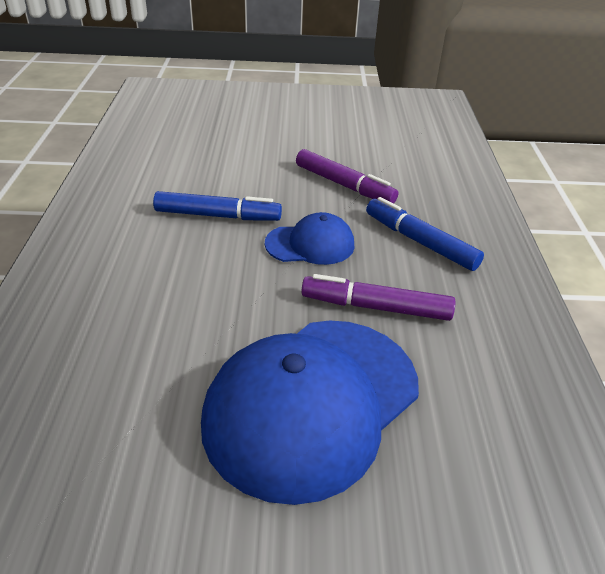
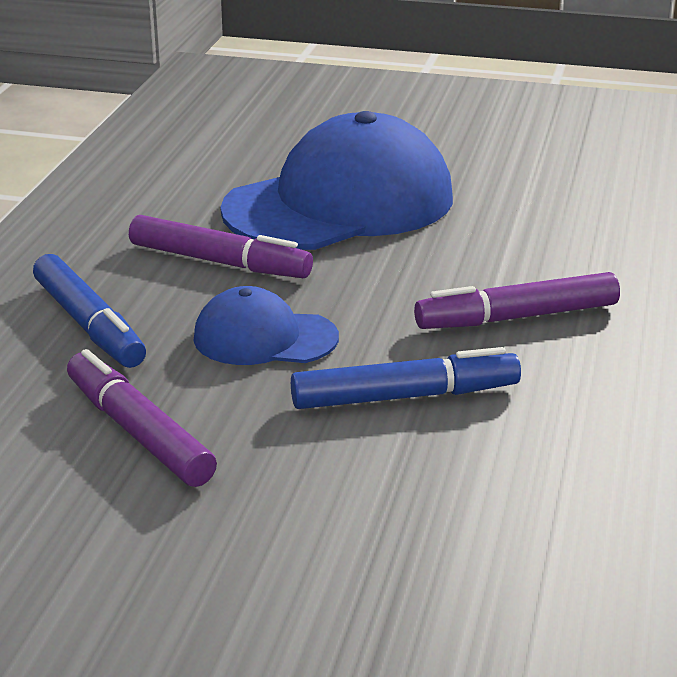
camera: 165 degrees left, 10 degrees down
blue marker [153,191,282,221] -> blue marker turned 150 degrees clockwise [291,347,521,409]
none -> purple marker [414,272,620,329]

